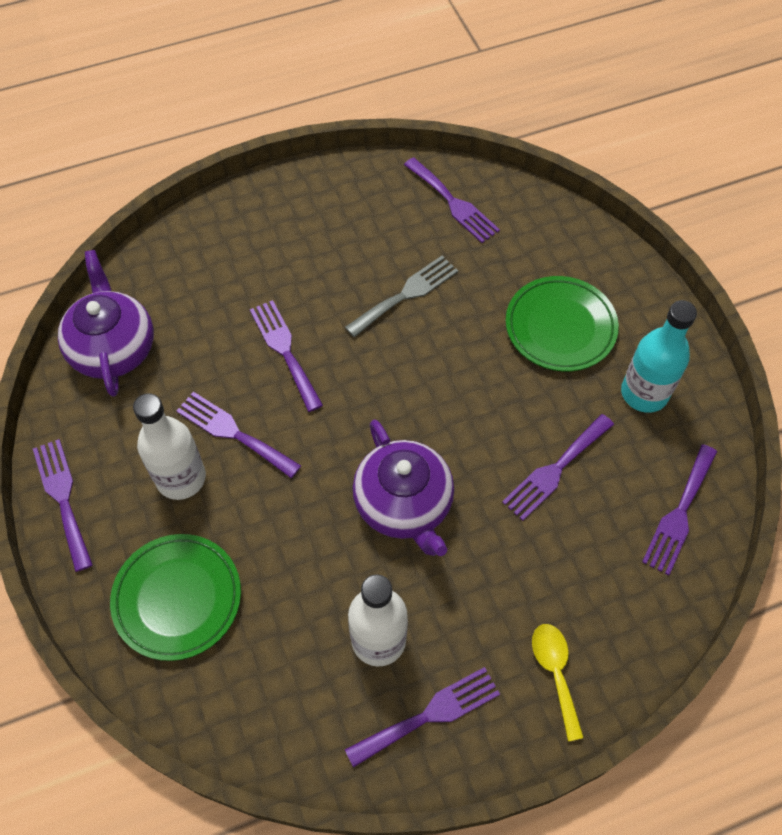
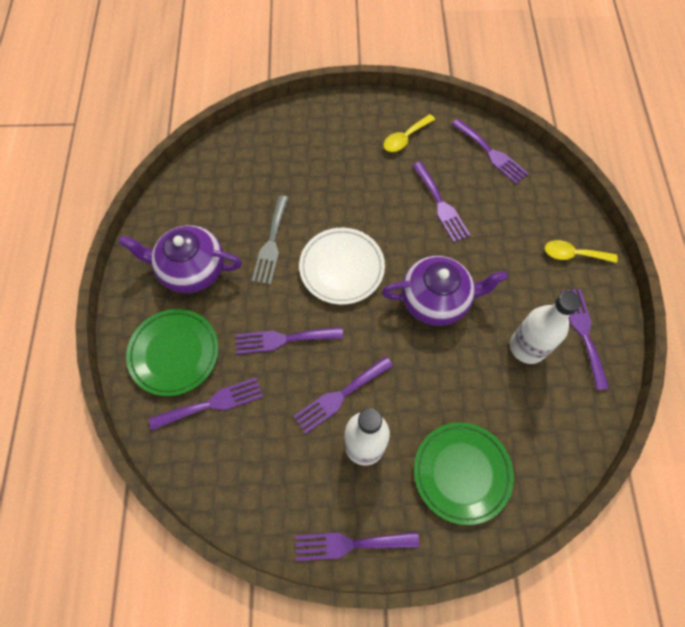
camera: 70 degrees left, 5 degrees up
purple teapot [58,250,154,397] -> purple teapot moved to [118,225,242,293]
grey fork [345,256,458,337] -> grey fork turned 150 degrees counterclockwise [252,195,289,285]
purple fork [404,157,500,243] -> purple fork moved to [149,377,263,431]
green plate [506,276,619,371] -> green plate moved to [126,309,219,396]
turquoise bottle [621,300,697,413] -> yellow spoon [383,114,435,152]
none -> white plate [299,228,385,305]

